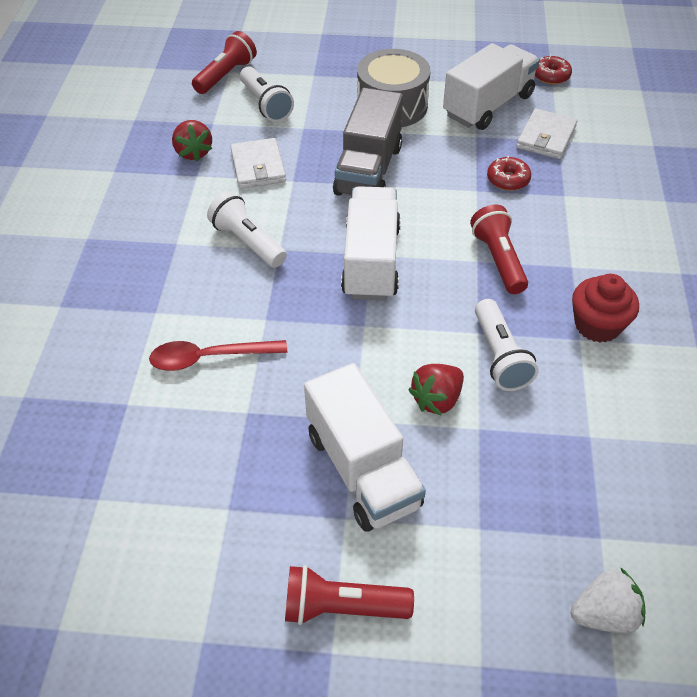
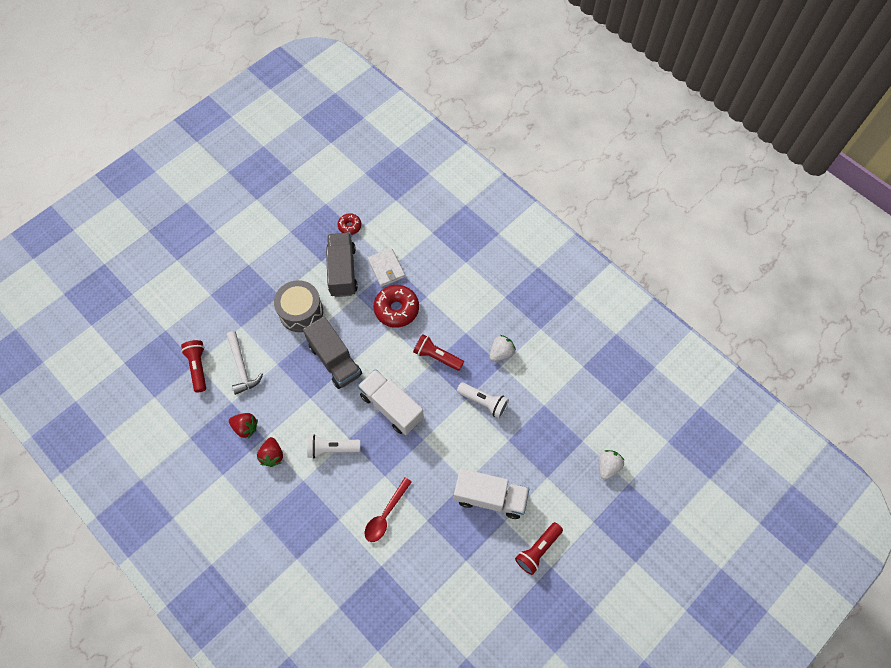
camera: 50 degrees left, 15 degrees up
white wallet [230,138,286,189] -> none
white flashlight [240,67,294,122] -> white hammer [226,331,263,395]
red strawberry [408,364,464,415] -> red strawberry moved to [257,437,283,467]
white truck [443,43,540,130] -> grey truck [326,233,358,297]
red donut [487,156,531,191] -> red donut [374,285,419,328], size x1.82
red cupcake [572,274,639,343] -> white strawberry [490,335,516,362]

